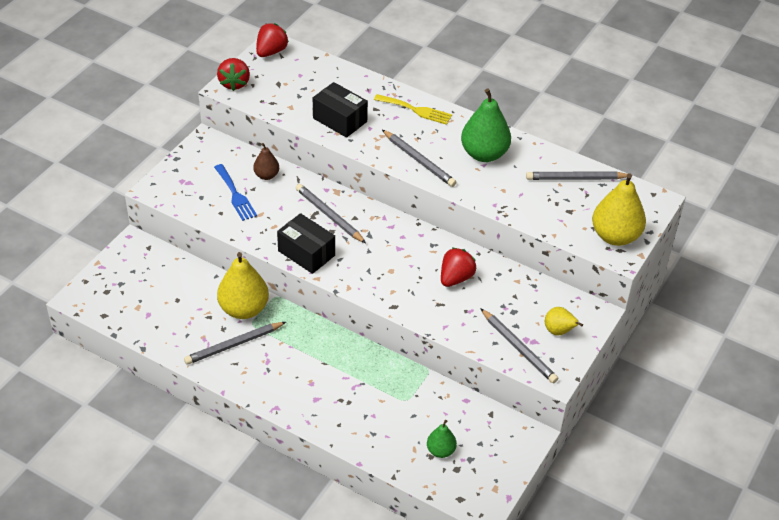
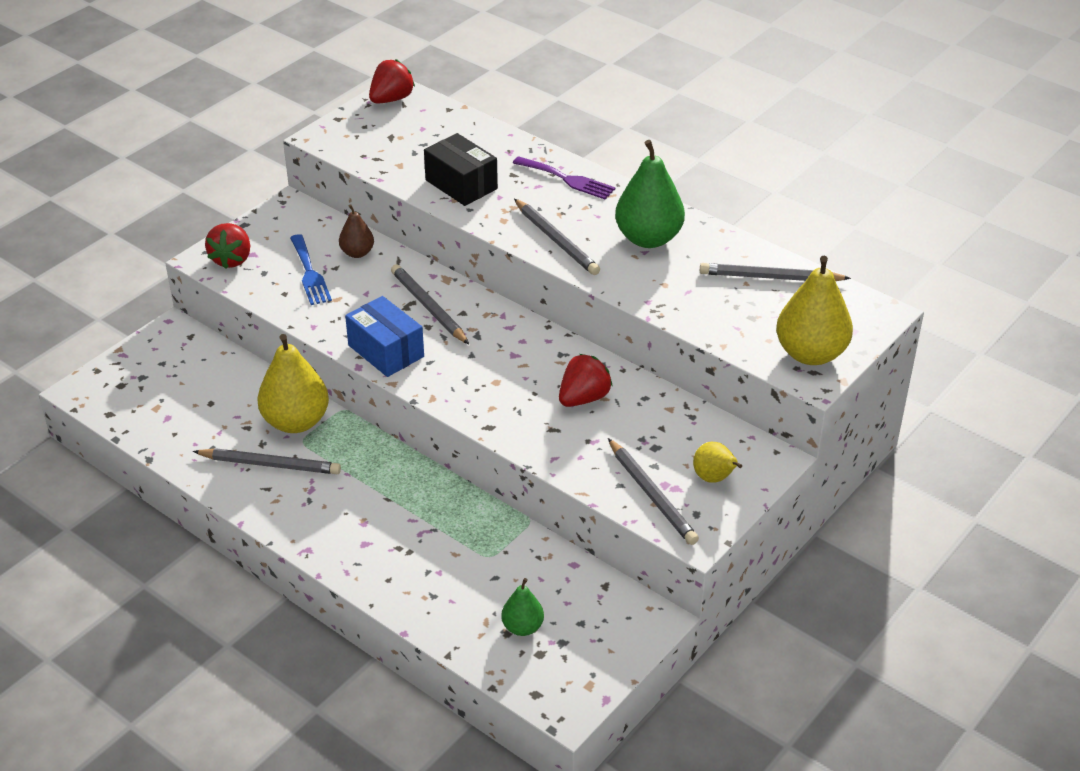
camera: 10 degrees right, 5 degrees down
grey pencil [184,322,286,365] -> grey pencil turned 150 degrees counterclockwise [193,448,341,474]
red strawberry [217,58,250,91] -> red strawberry moved to [205,223,250,269]
black box [277,213,335,274] -> blue box [345,296,424,377]
yellow fork [374,94,452,125] -> purple fork [513,156,616,199]

